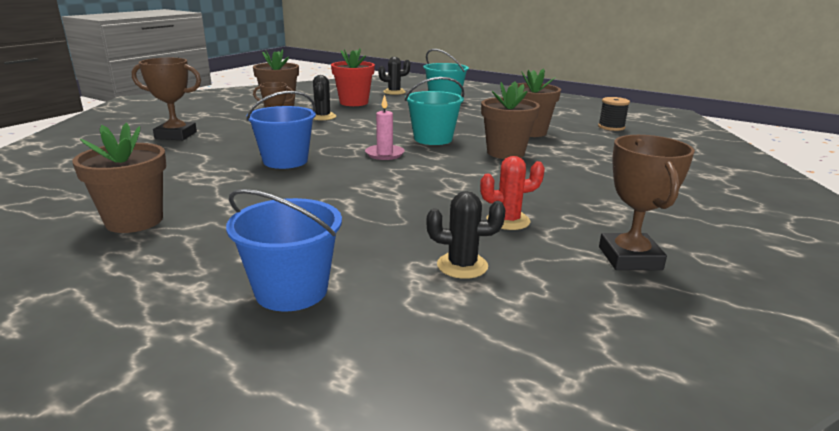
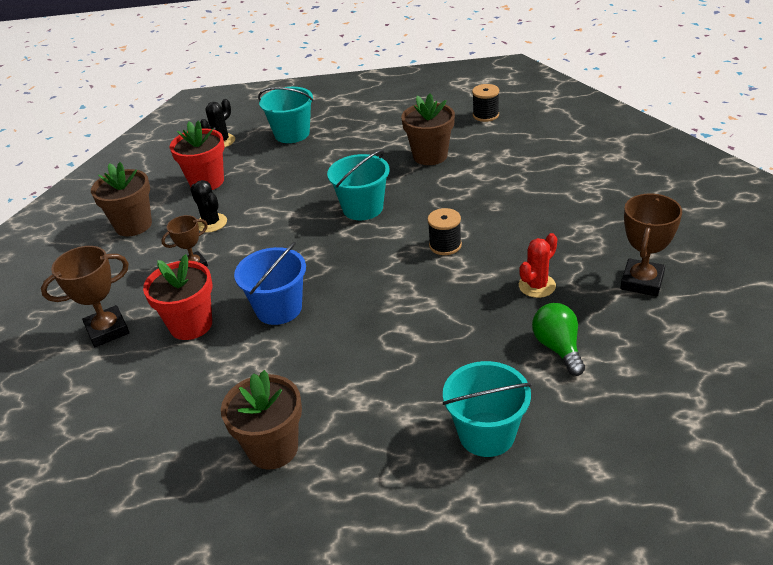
camera: 30 degrees left, 15 degrees up
blue bucket [226,189,342,312] -> turquoise bucket [443,361,532,457]
pink candle [365,95,405,160] -> none
black cactus [427,191,506,279] -> green light bulb [532,303,585,376]
brown flower pot [481,81,540,159] -> none
brown trophy [599,135,695,270] -> brown trophy turned 60 degrees clockwise [620,193,682,296]
none -> red flower pot [143,254,212,340]
none -> black spool [427,208,462,255]

